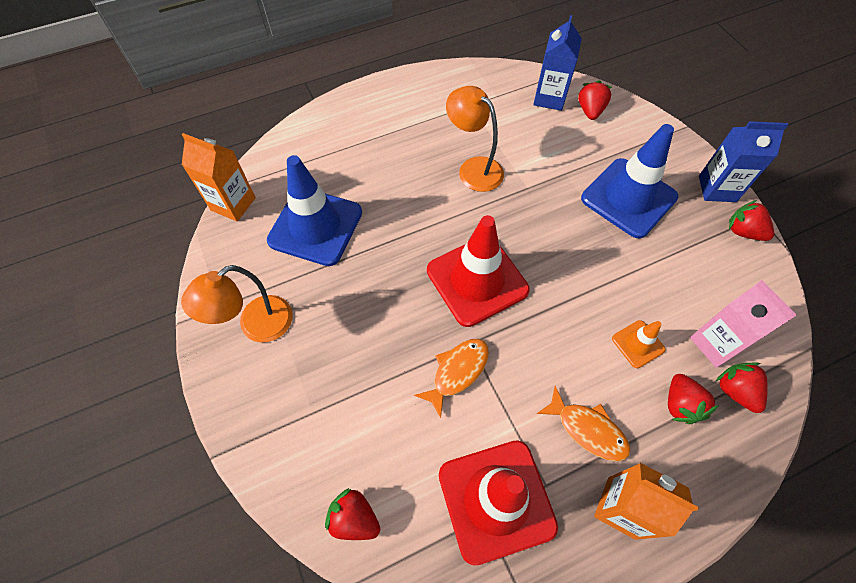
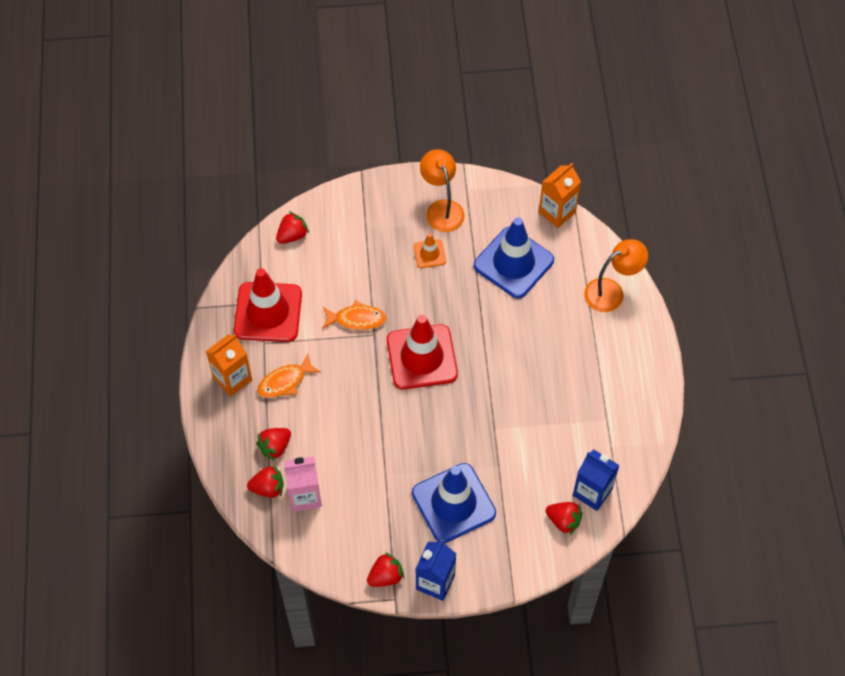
camera: 110 degrees right, 0 degrees up
orange fish [414,339,489,418] -> orange fish turned 60 degrees counterclockwise [322,300,387,330]
orange lamp [446,86,504,192] -> orange lamp moved to [584,239,648,312]
orange traffic cone [612,320,665,368] -> orange traffic cone moved to [414,233,446,268]
red strawberry [668,374,719,424] -> red strawberry turned 60 degrees counterclockwise [256,428,291,461]

